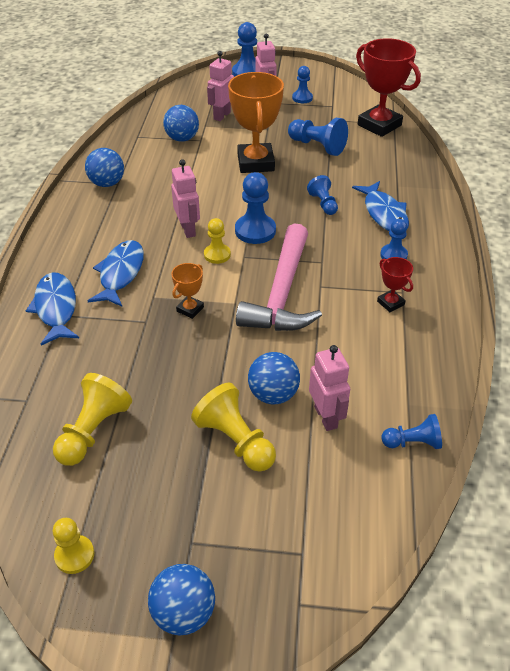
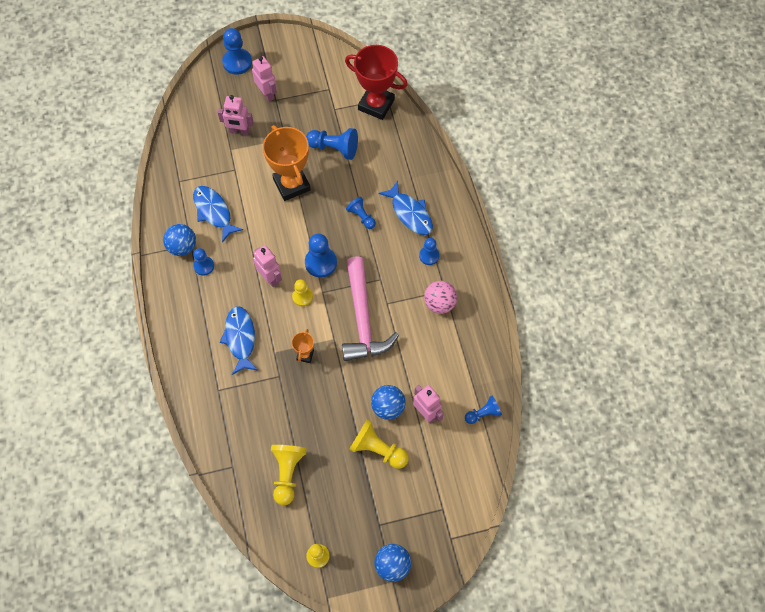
camera: 20 degrees left, 20 degrees up
blue fish [26,273,79,345] -> blue fish moved to [193,186,243,243]
blue ball [163,105,199,142] -> none
pink robot [207,51,234,121] -> pink robot turned 90 degrees counterclockwise [217,95,254,136]
blue pawn [292,66,313,103] -> blue pawn moved to [193,248,214,276]
red trophy [377,257,413,312] -> pink ball [424,281,457,314]

